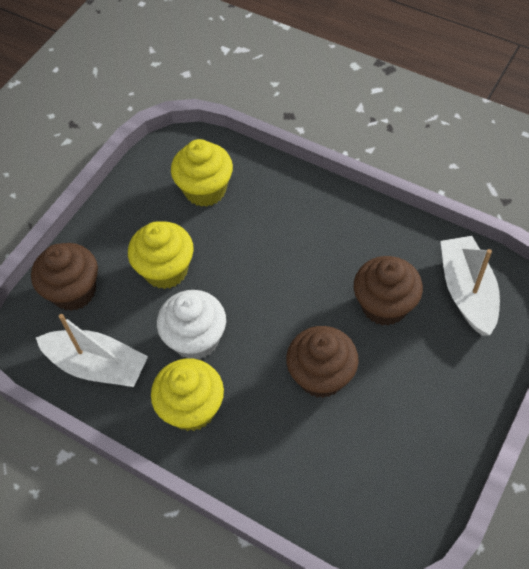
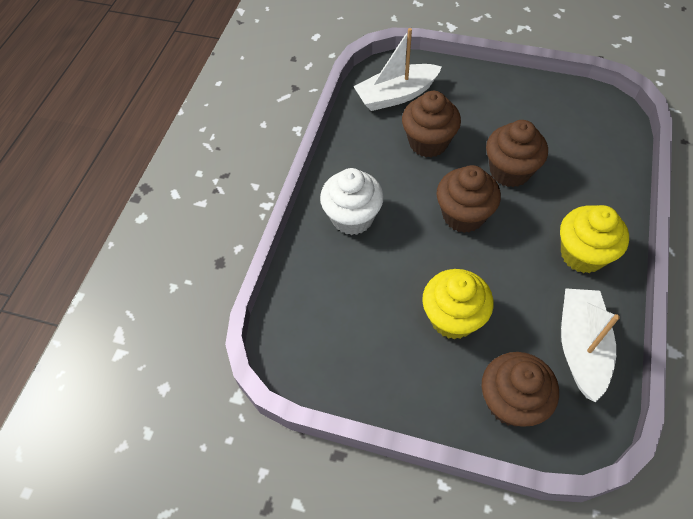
camera: 105 degrees left, 0 degrees up
white cupcake [157,290,226,360] -> white cupcake moved to [320,168,384,235]
yellow cupcake [171,139,233,207] -> none
none -> brown cupcake [436,165,501,233]

